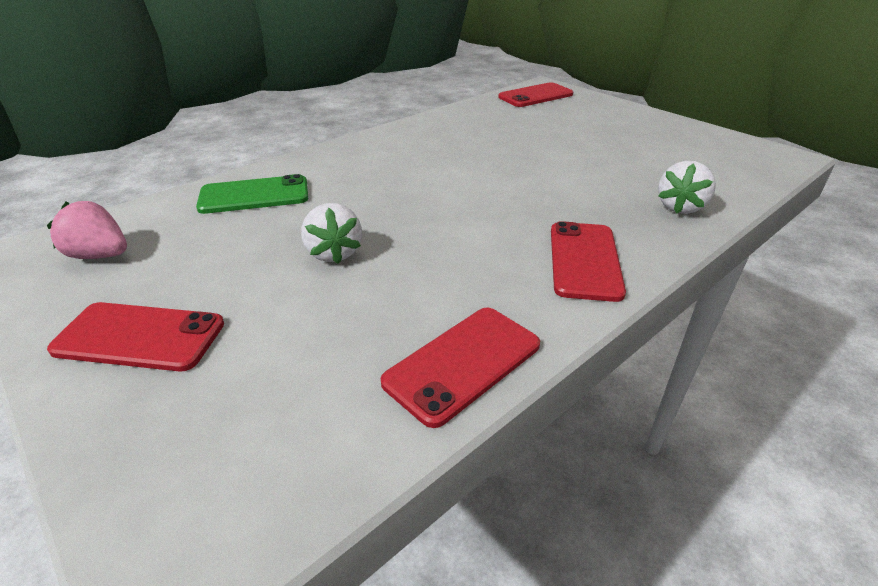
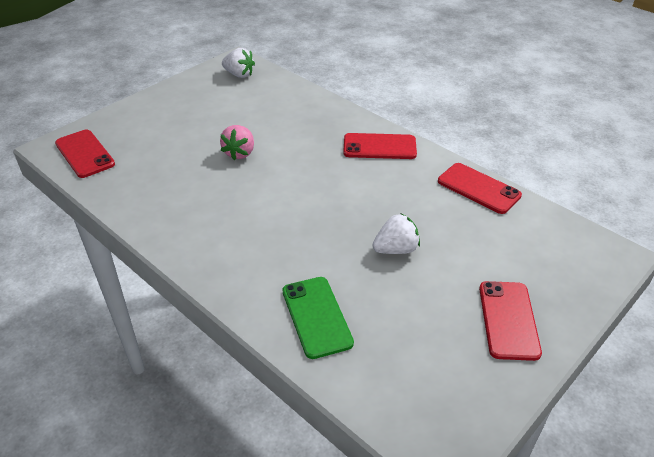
camera: 95 degrees left, 5 degrees up
pink strawberry [47,201,127,259] -> pink strawberry moved to [220,125,254,160]
white strawberry [658,161,716,214] -> white strawberry moved to [222,48,255,78]

